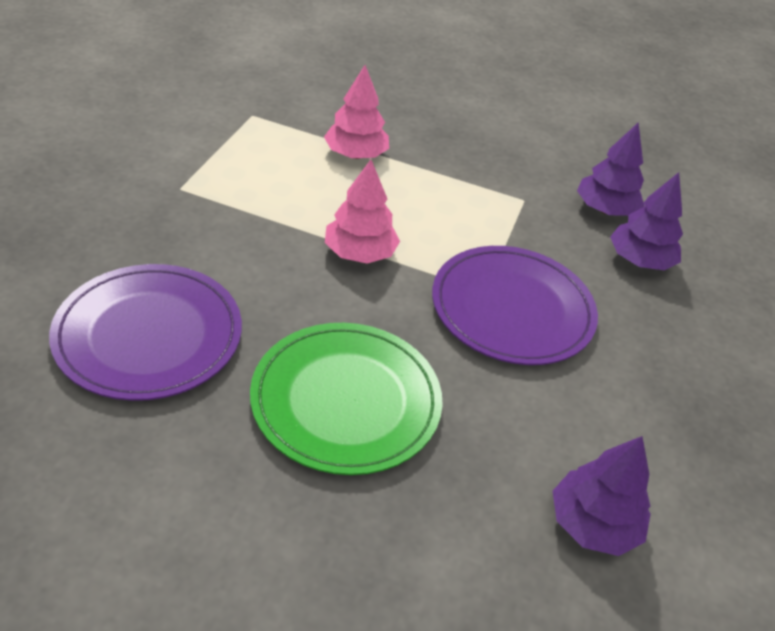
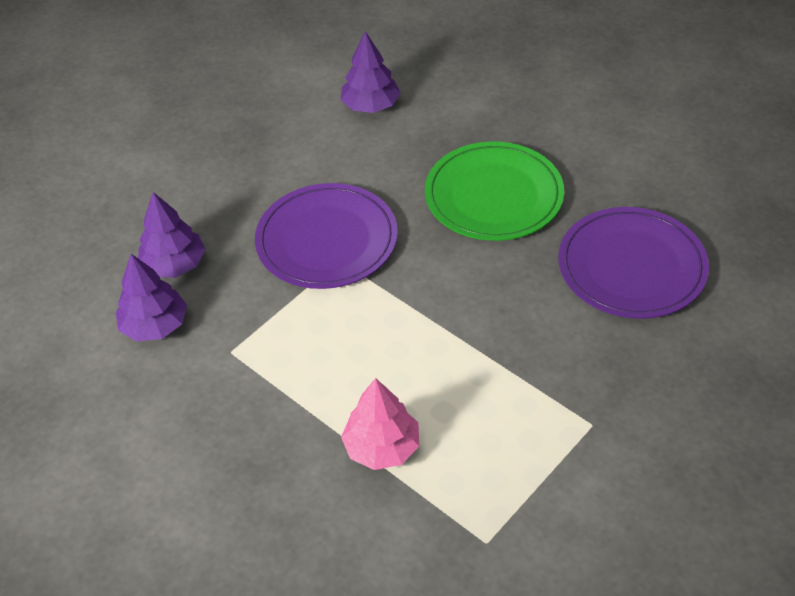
camera: 150 degrees left, 5 degrees up
pink tree [325,160,400,264] -> none

